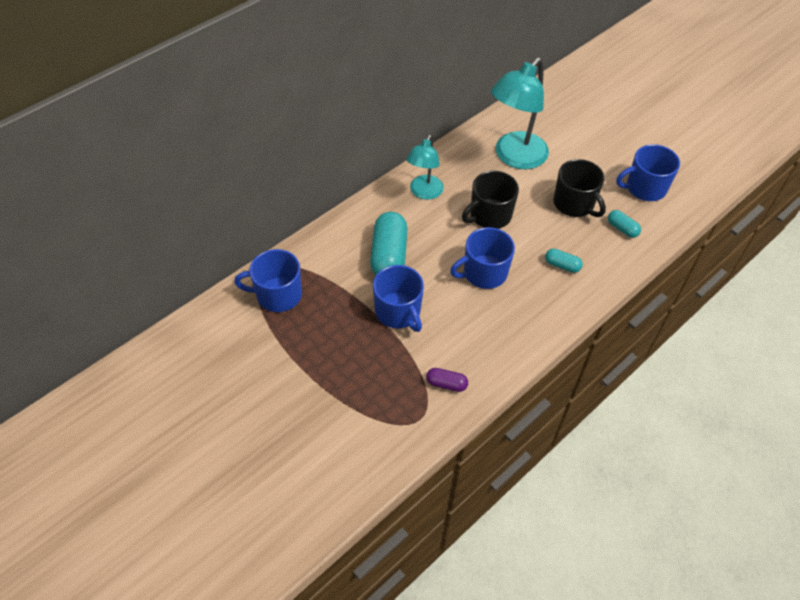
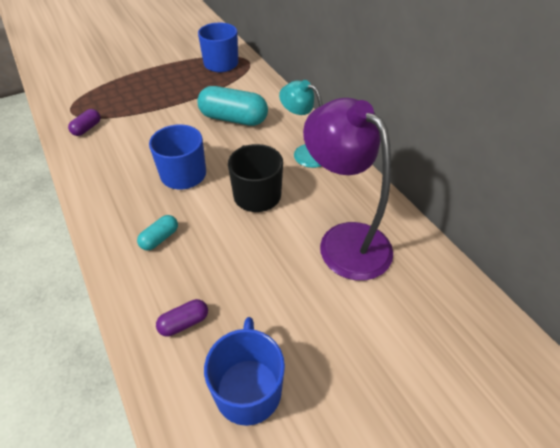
camera: 105 degrees right, 5 degrees down
blue mug [373,265,424,332] -> none
turquoise lamp [491,58,549,169] -> purple lamp [303,98,393,280]
black mug [553,159,606,217] -> none
turquoise capsule [608,210,641,238] -> purple capsule [156,299,208,336]

